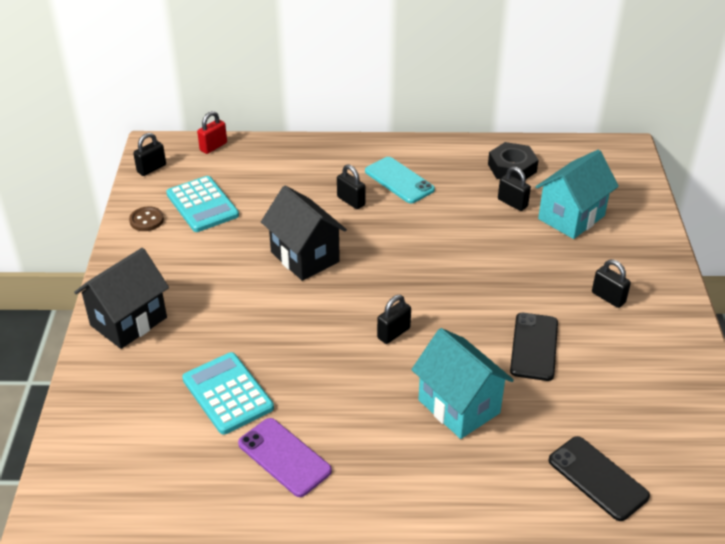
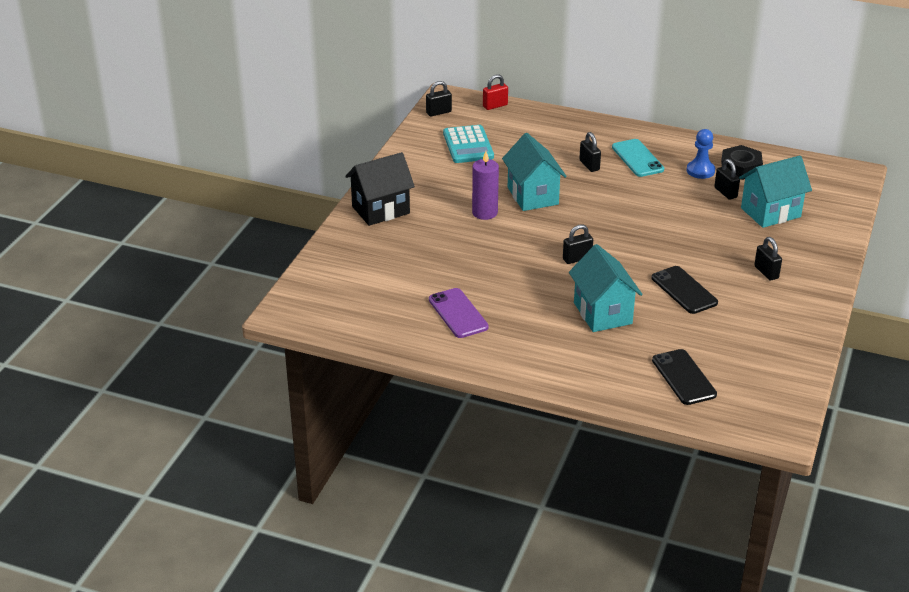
camera: 20 degrees right, 5 degrees down
brown button [129,206,164,231] -> none
turquoise calculator [182,352,274,435] -> none
black house [261,186,347,281] -> turquoise house [502,133,567,211]
black phone [510,313,558,381] -> black phone turned 60 degrees counterclockwise [651,266,718,314]
none -> purple candle [472,151,499,220]
none -> blue pawn [686,129,715,179]

